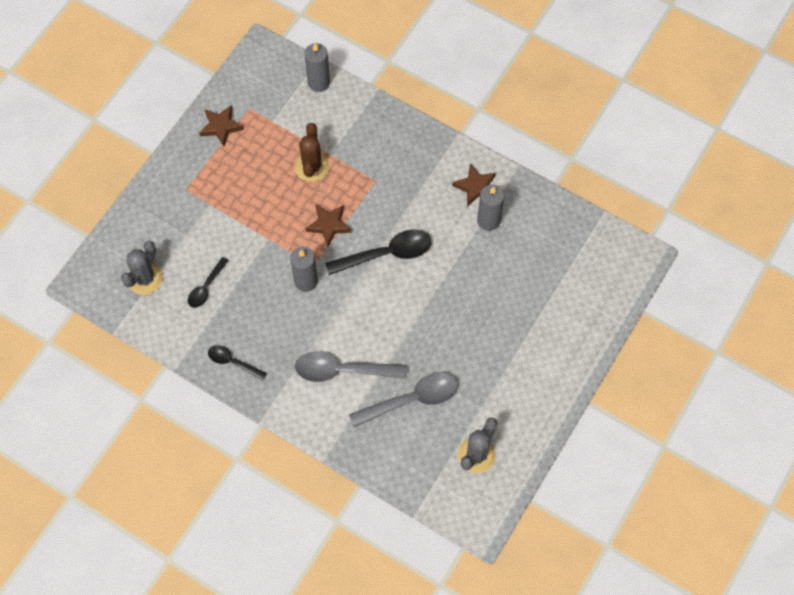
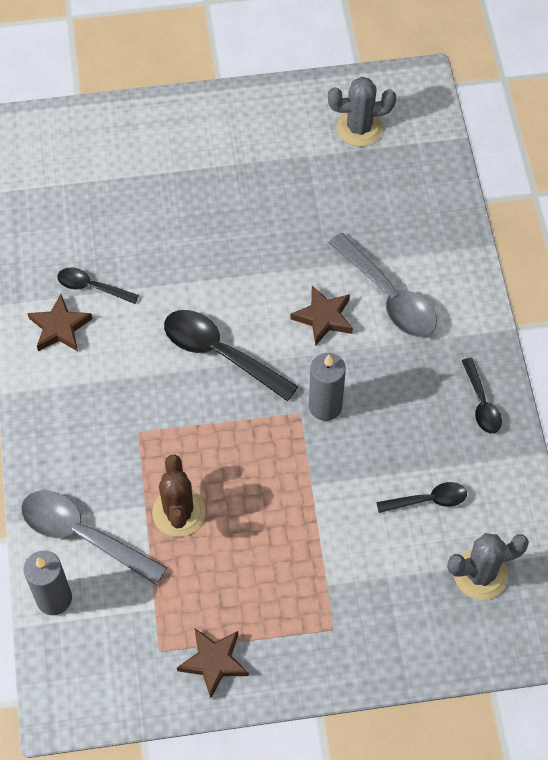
camera: 130 degrees left, 5 degrees down
brown cactus [295,123,330,182] -> brown cactus turned 60 degrees counterclockwise [152,455,205,537]
brown star [306,204,352,247] -> brown star moved to [291,286,353,346]
grey spoon [349,372,458,427] -> grey spoon moved to [21,490,167,585]
grey candle [477,184,504,231] -> black spoon [57,268,139,304]

